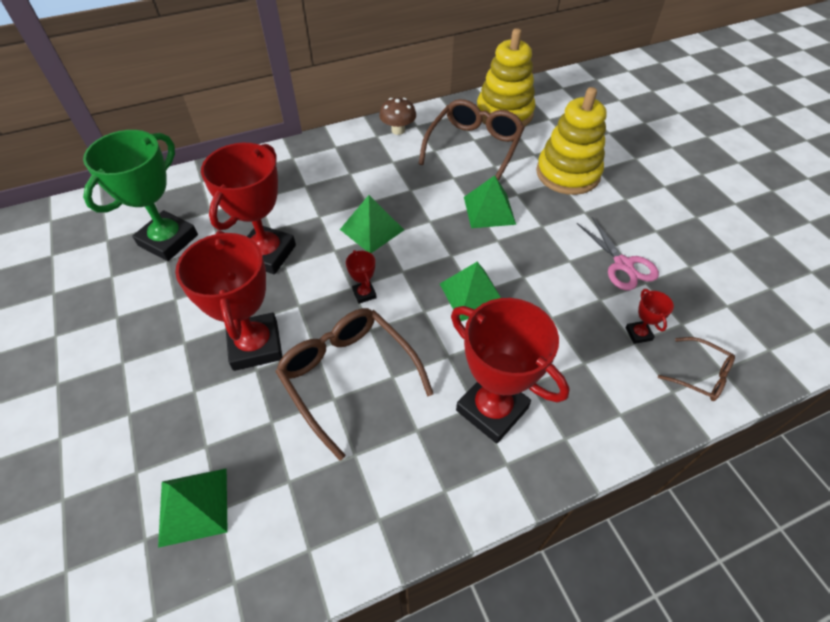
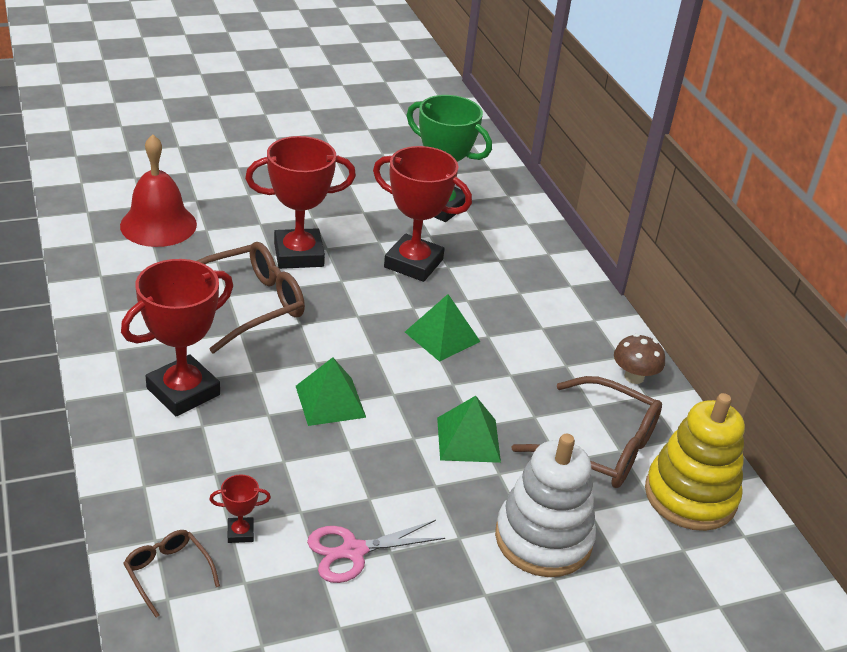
camera: 90 degrees right, 15 degrees down
green pyramid [158,468,228,548] -> red bell [120,134,197,247]
red trophy [346,250,377,304] -> none
yellow stacking toy [536,87,607,195] -> white stacking toy [495,434,596,577]
brown glasses [658,337,735,401] -> brown glasses turned 105 degrees clockwise [123,530,220,618]

